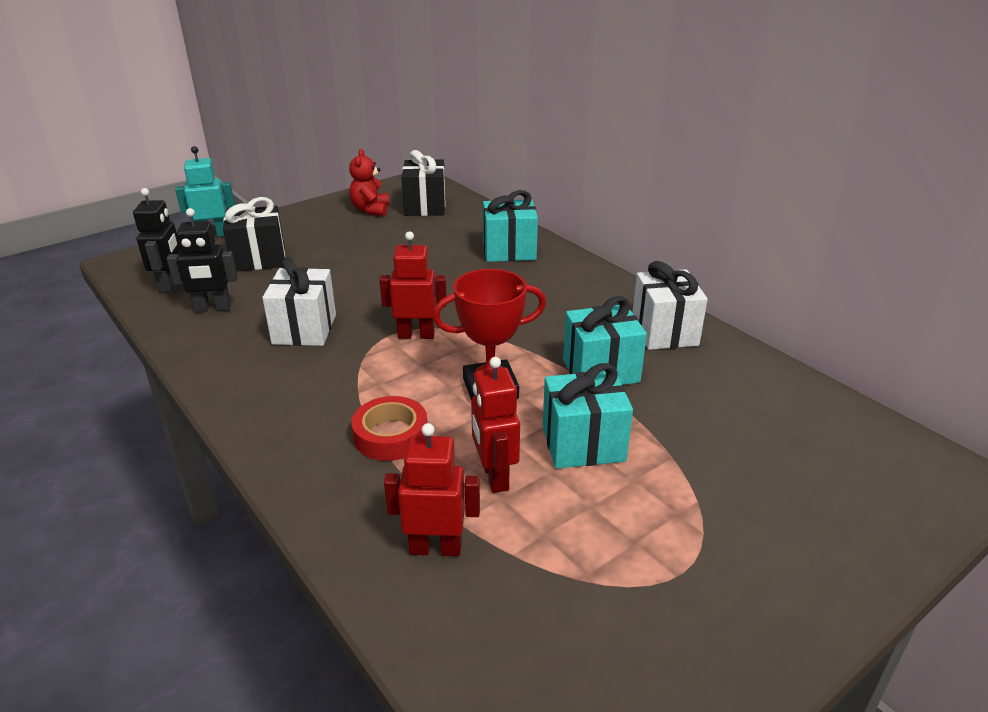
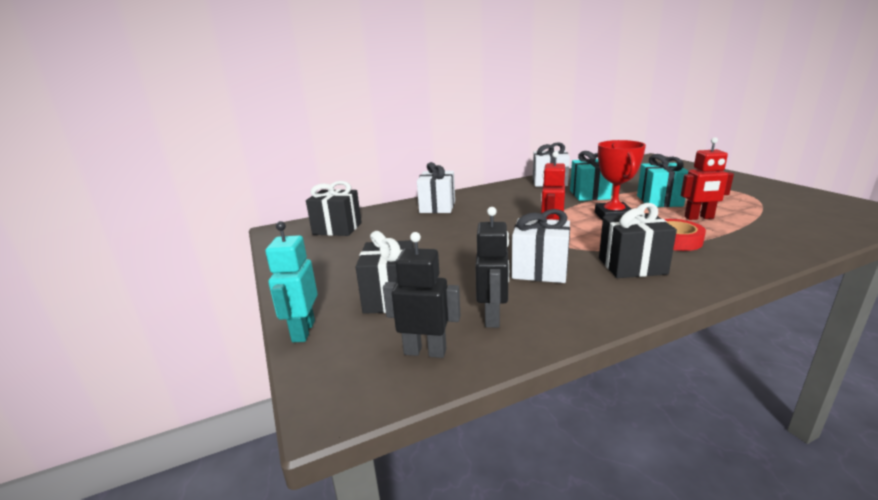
camera: 75 degrees left, 10 degrees down
red teddy bear [349,149,389,216] -> none
red robot [384,423,480,556] -> none
turquoise gift [483,190,538,262] -> white gift [417,162,455,213]
none -> black gift [599,203,677,278]

